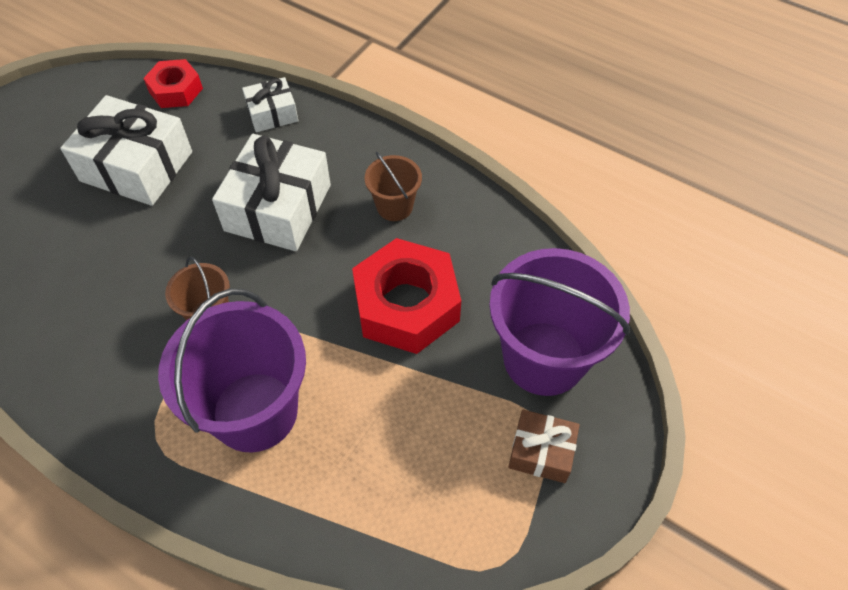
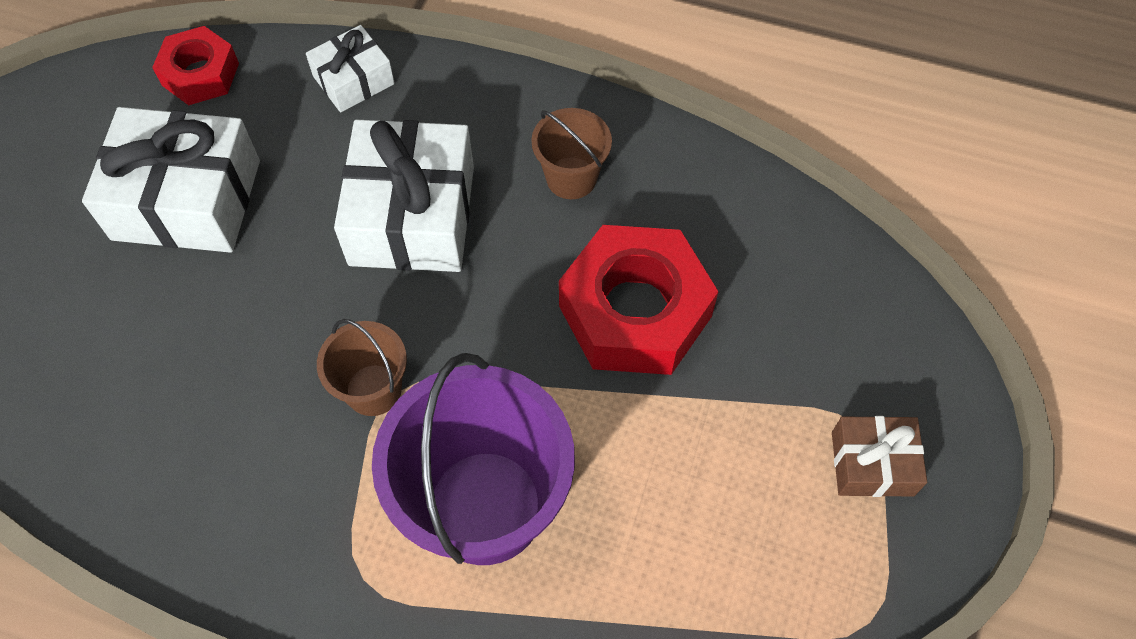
camera: 15 degrees left, 5 degrees up
purple bucket [489,248,630,396] -> none

